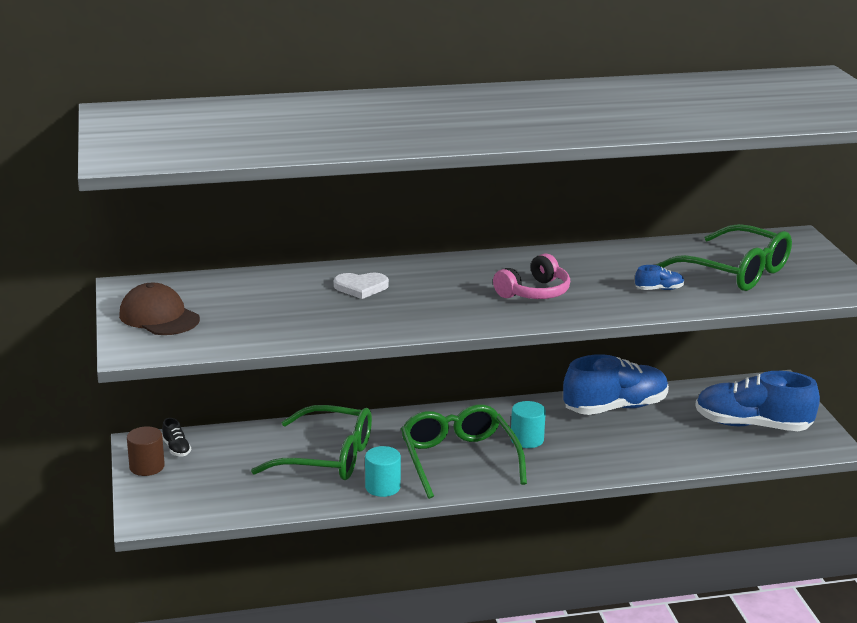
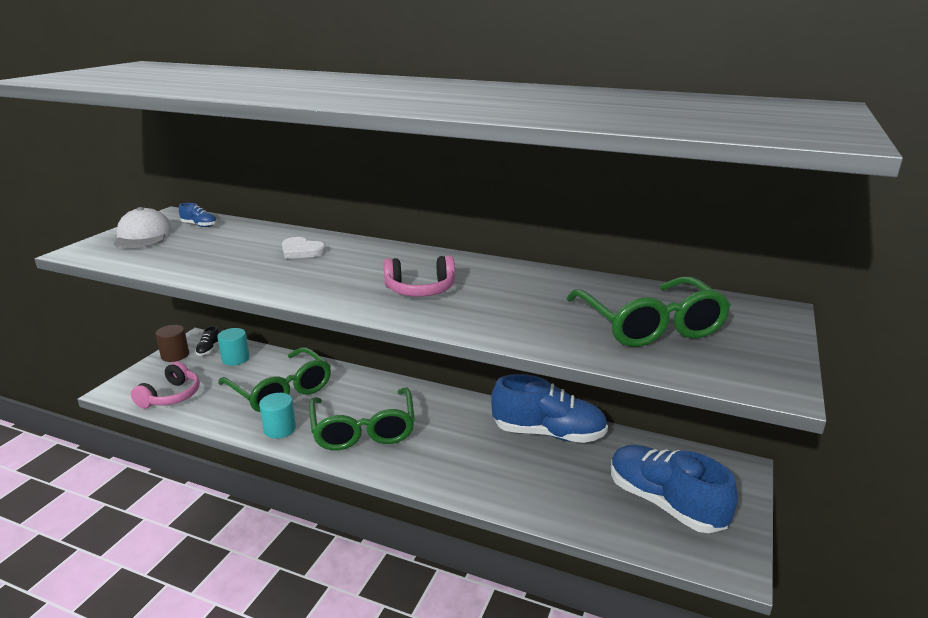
camera: 35 degrees right, 0 degrees up
brown cap [119,283,200,335] -> white cap [113,207,173,249]
green glasses [401,405,527,499] -> green glasses turned 150 degrees clockwise [309,388,415,450]
turquoise cylinder [511,401,546,448] -> turquoise cylinder moved to [217,328,250,366]
blue shoe [635,265,684,290] -> blue shoe moved to [179,203,217,227]
none -> pink headphones [131,362,200,409]

